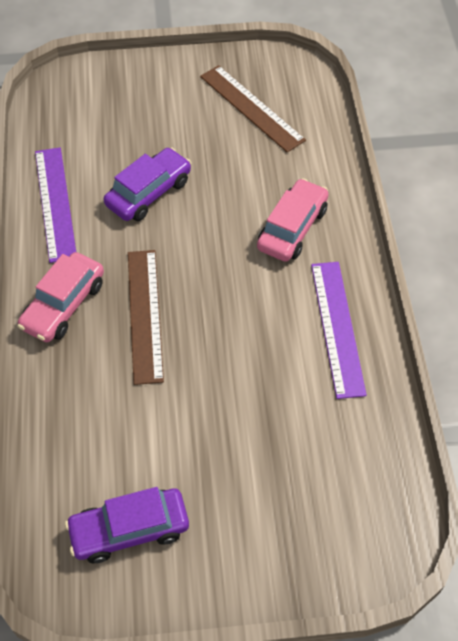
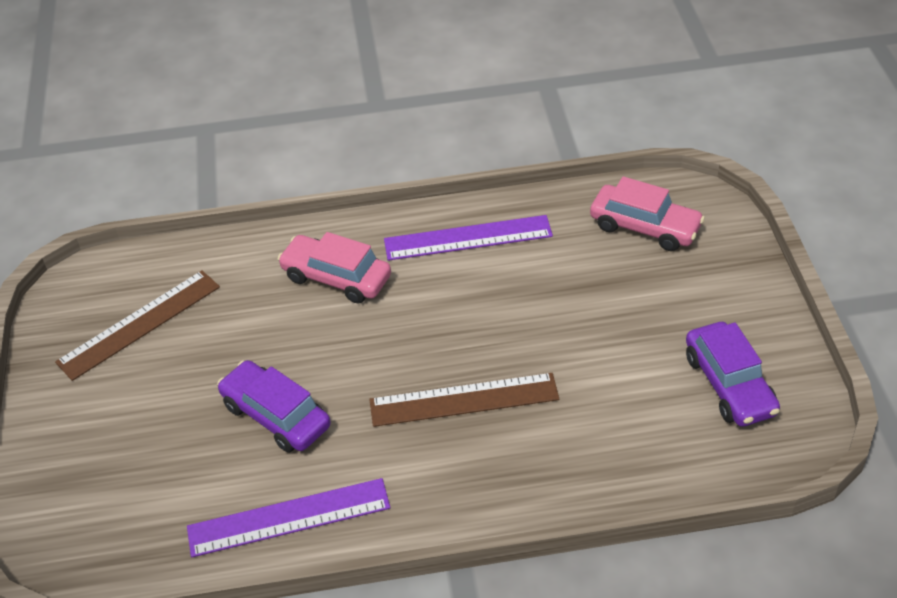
camera: 90 degrees left, 10 degrees down
pink car [17,252,104,342] -> pink car moved to [590,176,705,251]

